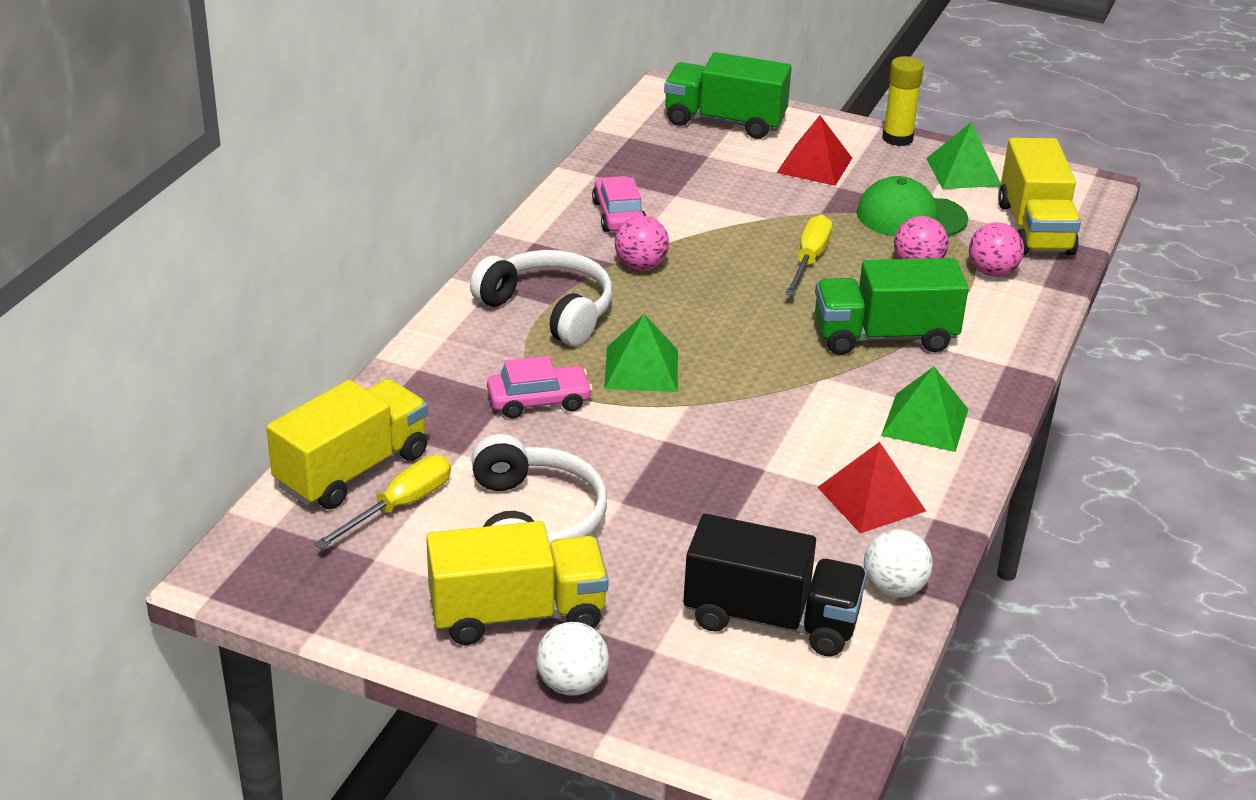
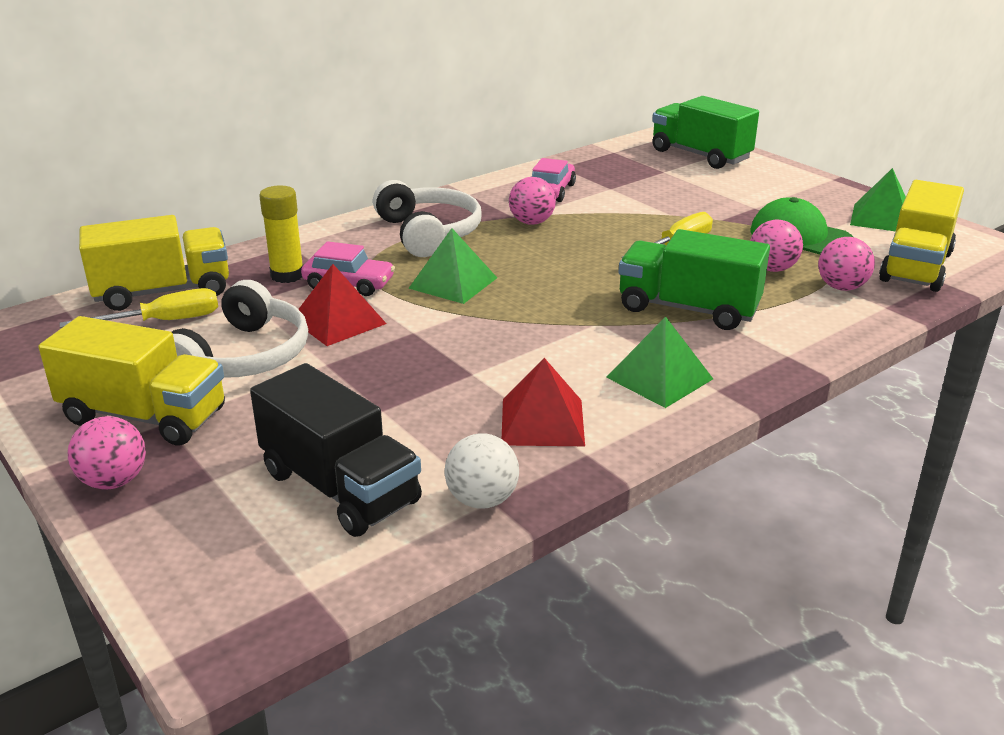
camera: 30 degrees right, 5 degrees down
white ball [536,622,609,696] -> pink ball [68,416,146,490]
red pyramid [777,115,852,186] -> red pyramid moved to [298,264,387,346]
yellow glue stick [882,56,924,146] -> yellow glue stick moved to [259,185,303,283]

